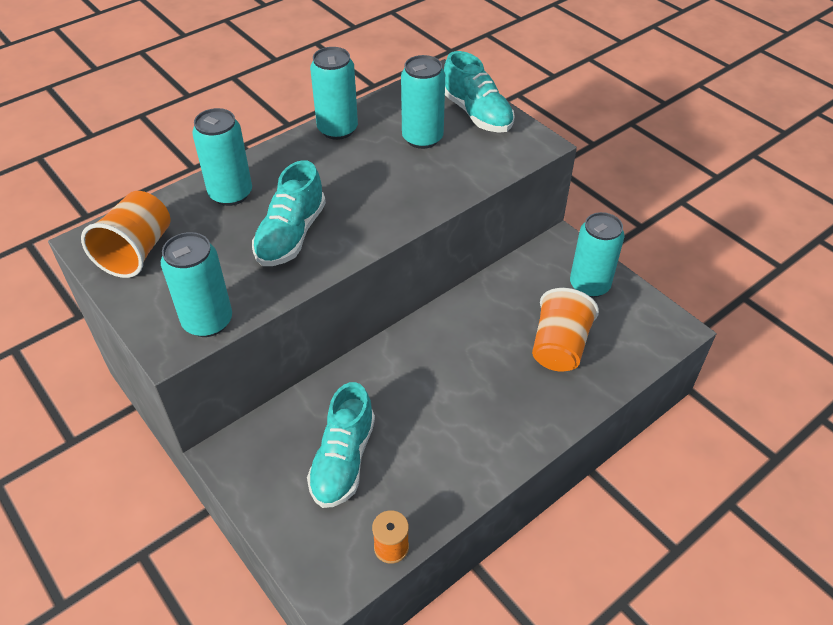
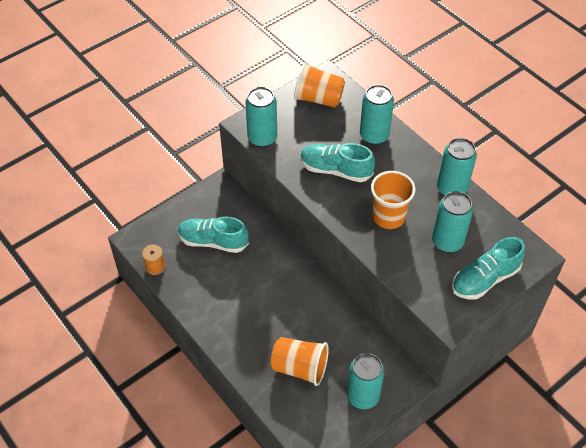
camera: 90 degrees right, 5 degrees up
none -> orange cup [371,171,415,229]

